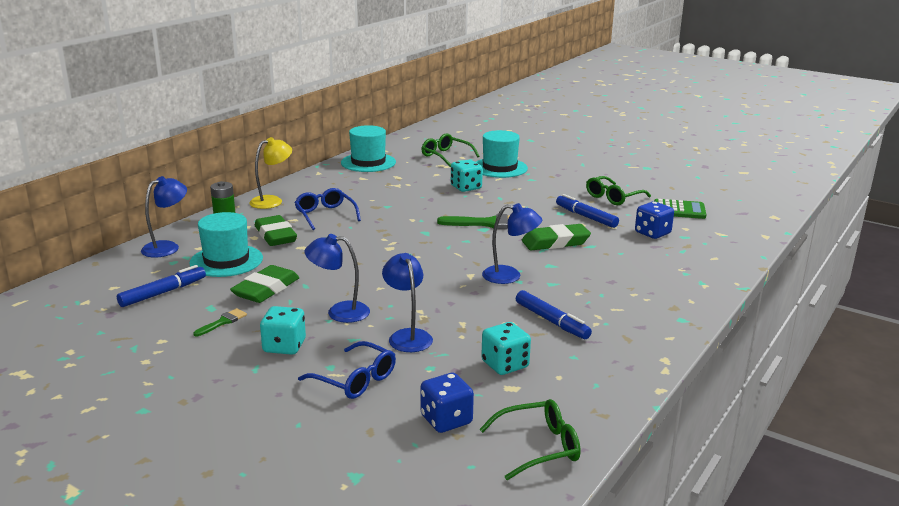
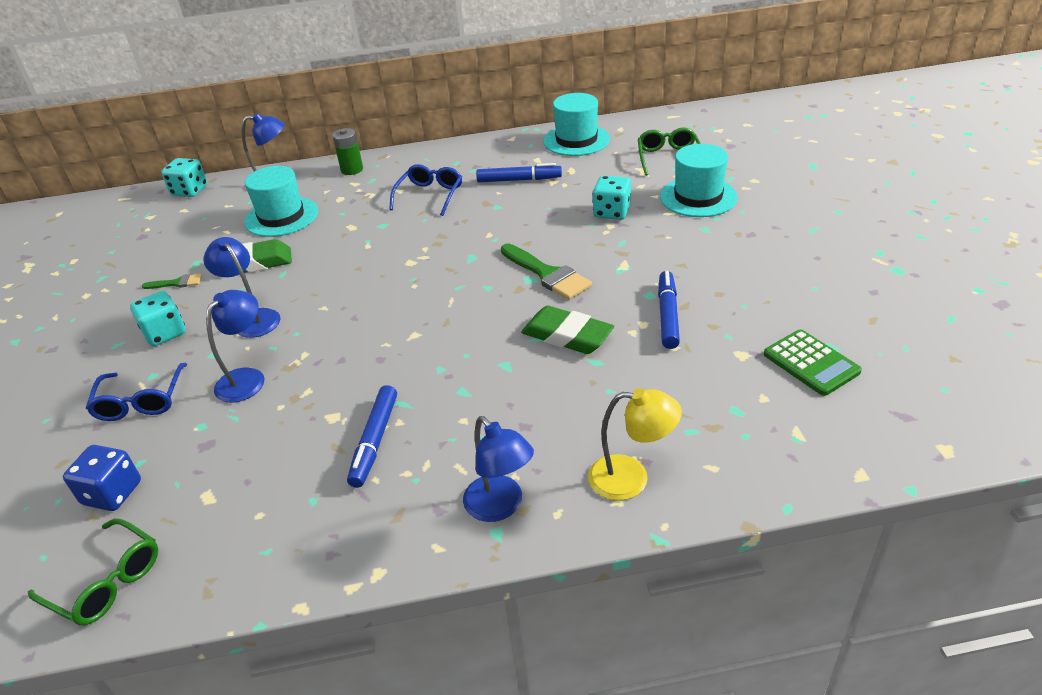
camera: 50 degrees right, 15 degrees up
blue marker [117,265,206,307] -> blue marker moved to [476,163,562,183]
yellow lamp [249,137,292,209] -> yellow lamp moved to [588,388,682,500]
green eraser [255,215,297,246] -> none
turquoise dice [481,322,531,375] -> turquoise dice moved to [161,158,207,197]
blue lamp [482,203,542,284] -> blue lamp moved to [463,416,534,522]
green glasses [586,176,651,205] -> none
blue dice [635,201,674,239] -> none

